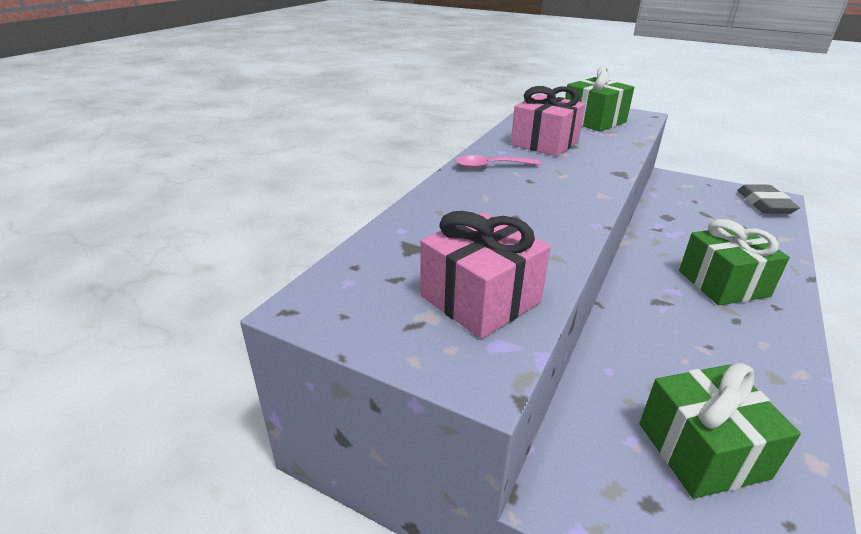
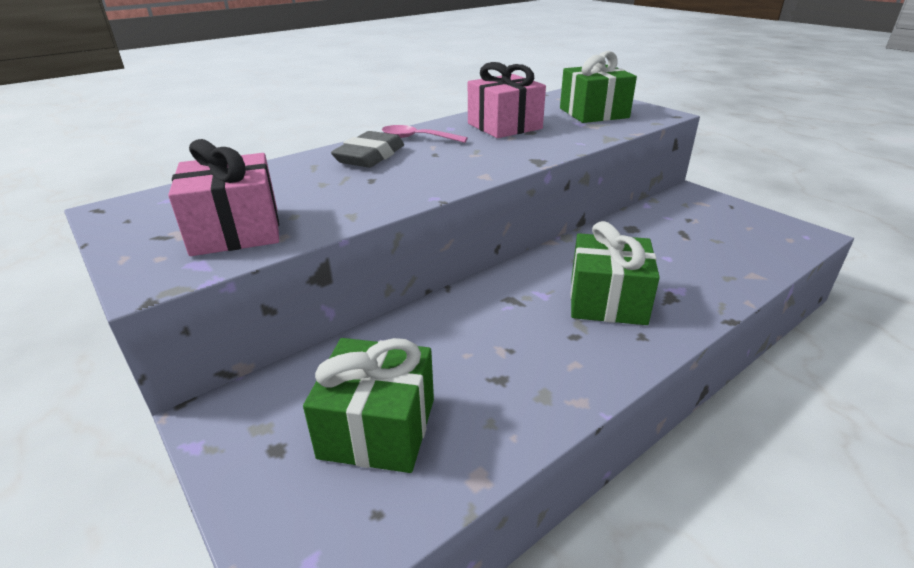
camera: 25 degrees right, 0 degrees up
grey eraser [737,184,800,214] -> grey eraser moved to [331,131,404,168]

